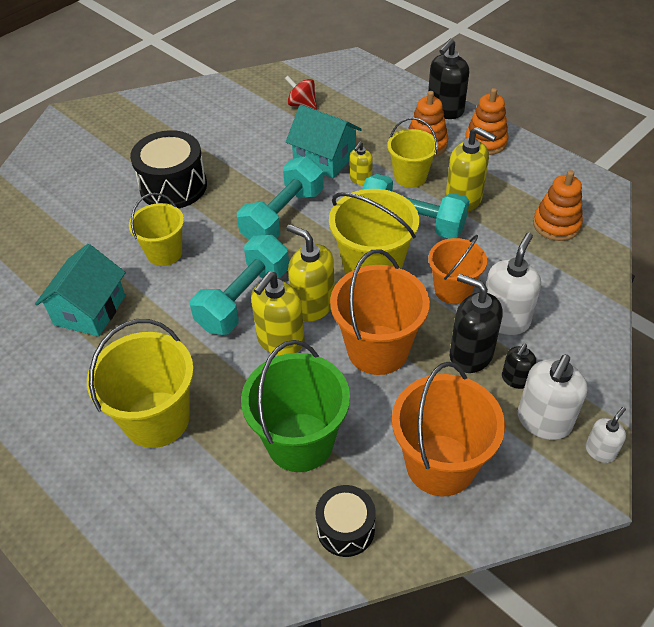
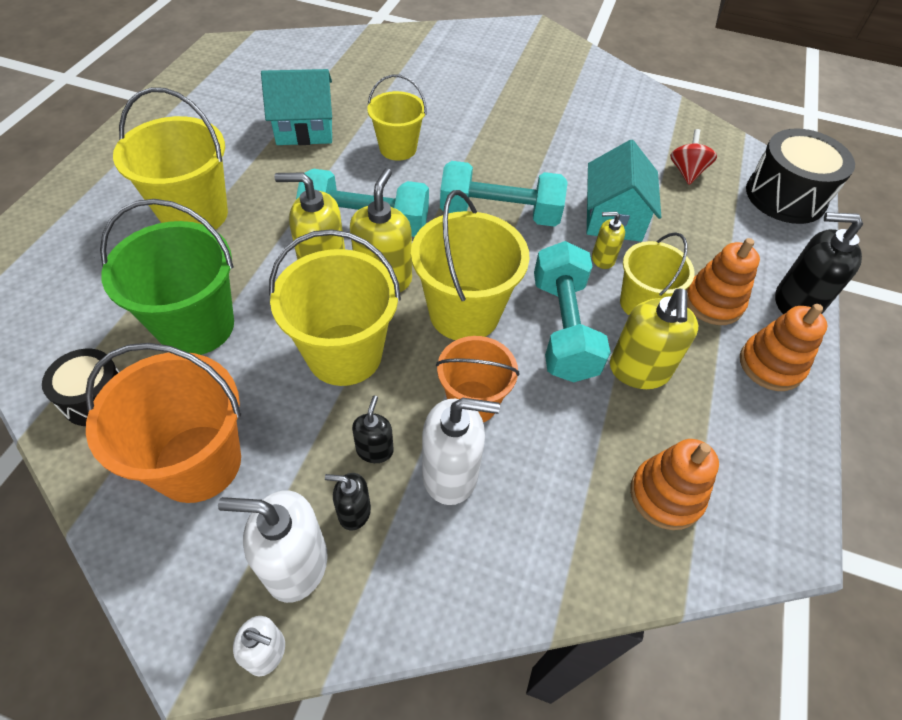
camera: 60 degrees right, 5 degrees up
black drum [130,130,207,209] -> black drum moved to [746,128,855,224]
orange bucket [330,249,430,375] -> yellow bucket [269,229,401,386]
black soap dispenser [450,274,502,373] -> black soap dispenser [352,395,394,463], size x0.55

